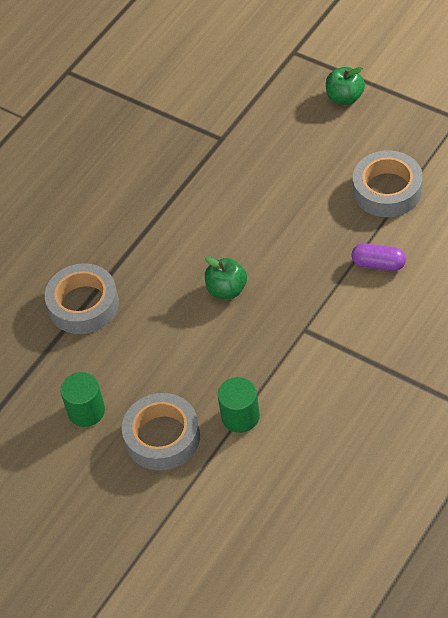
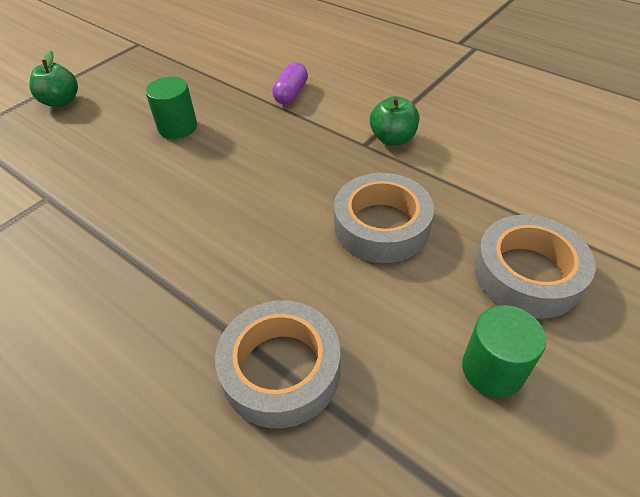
camera: 90 degrees left, 5 degrees down
green apple [205,256,247,299] -> green apple moved to [370,96,419,146]
green cylinder [218,377,260,433] -> green cylinder moved to [145,77,197,139]
grey tape [353,150,423,217] -> grey tape moved to [334,173,434,263]

